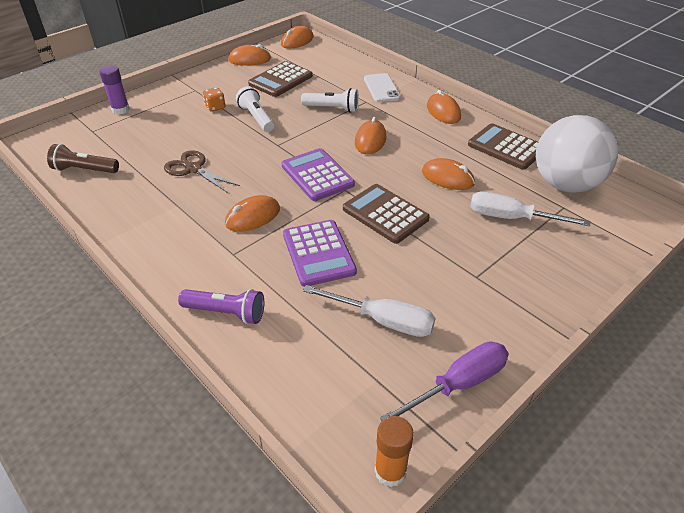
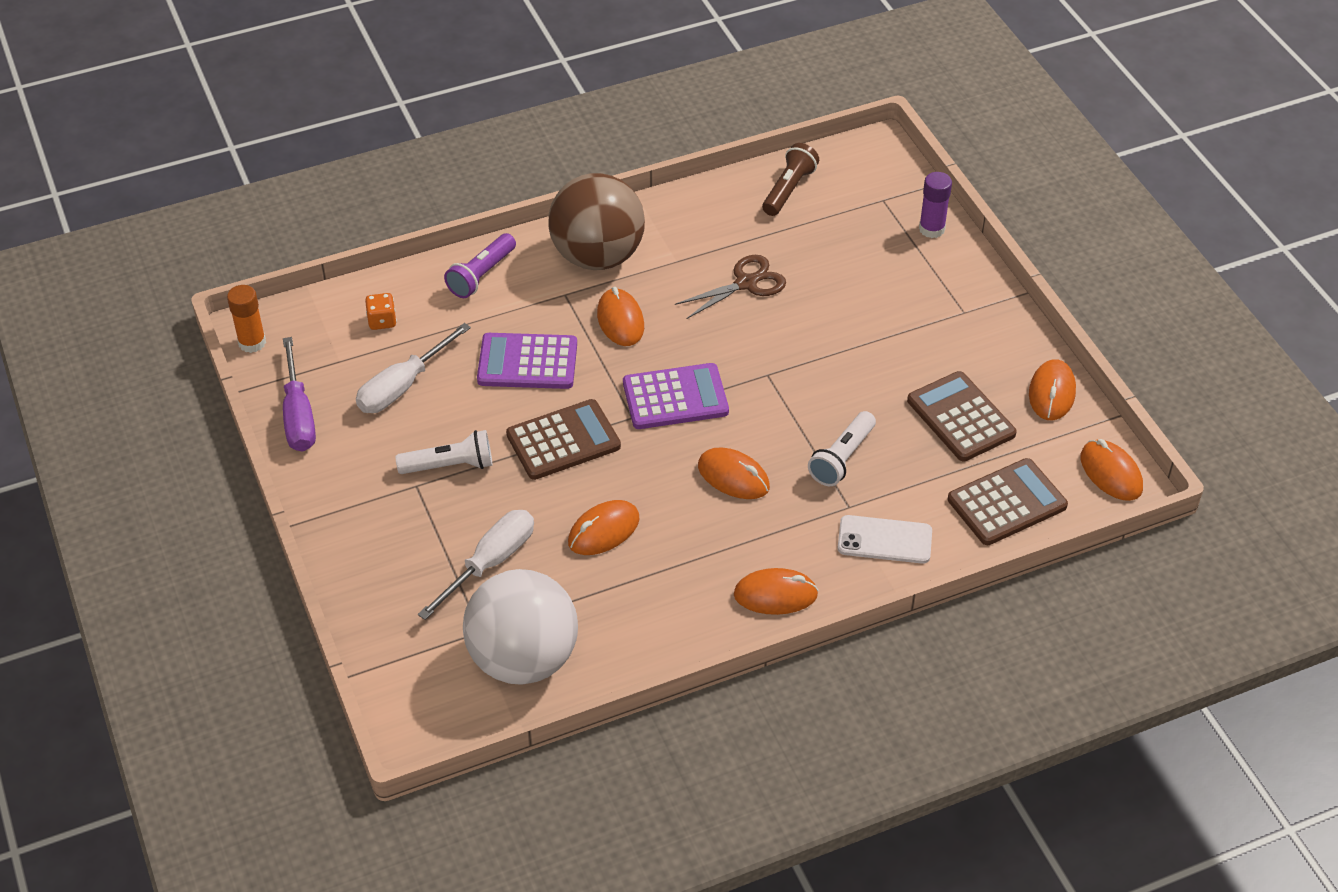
camera: 110 degrees right, 5 degrees up
orange dice [203,87,225,112] -> orange dice moved to [365,293,397,330]
white flashlight [236,86,274,132] -> white flashlight moved to [395,430,492,474]
brown calculator [468,123,538,170] -> brown calculator moved to [948,458,1068,545]
none -> brown ball [549,173,645,270]

